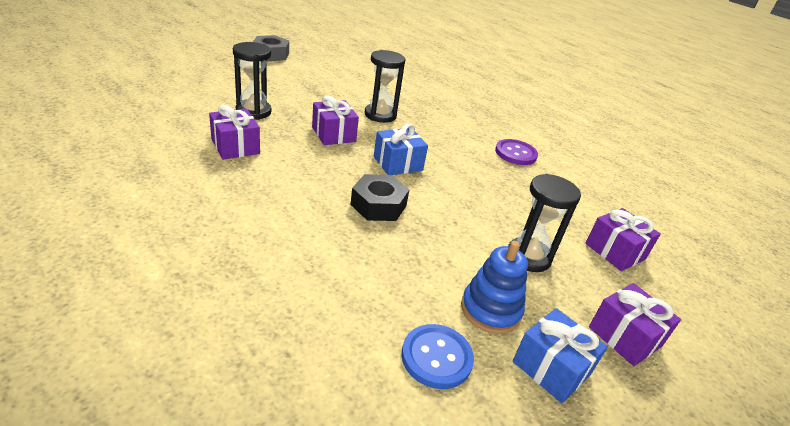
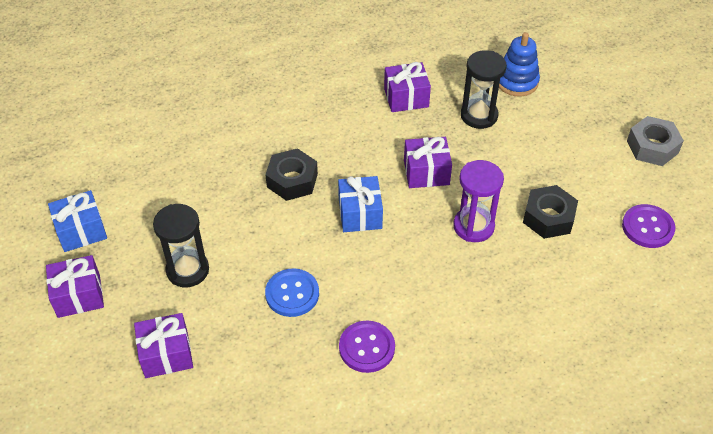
camera: 115 degrees right, 15 degrees up
black hourglass [365,50,405,123] -> purple hourglass [453,160,504,242]
blue button [401,324,474,389] -> blue button moved to [265,268,319,317]
blue stacking toy [461,241,528,334] -> blue stacking toy moved to [499,32,540,97]
none -> black nut [523,185,578,239]
none -> purple button [622,204,675,248]

